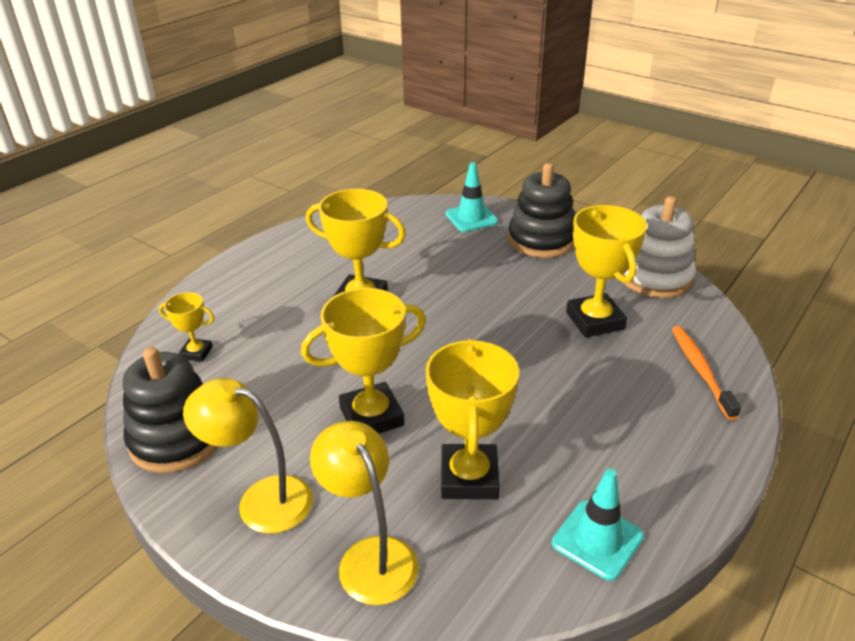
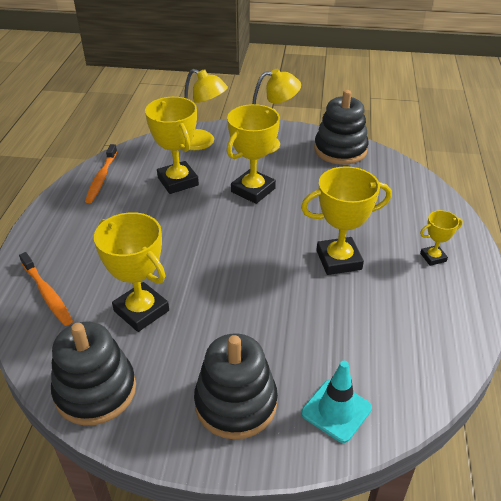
camera: 150 degrees right, 5 degrees up
yellow trophy [159,292,215,362] -> yellow trophy moved to [420,210,463,266]
turquoise traffic cone [552,469,644,581] -> orange toothbrush [85,144,117,203]
white stacking toy [622,196,696,298] -> black stacking toy [51,322,136,426]

